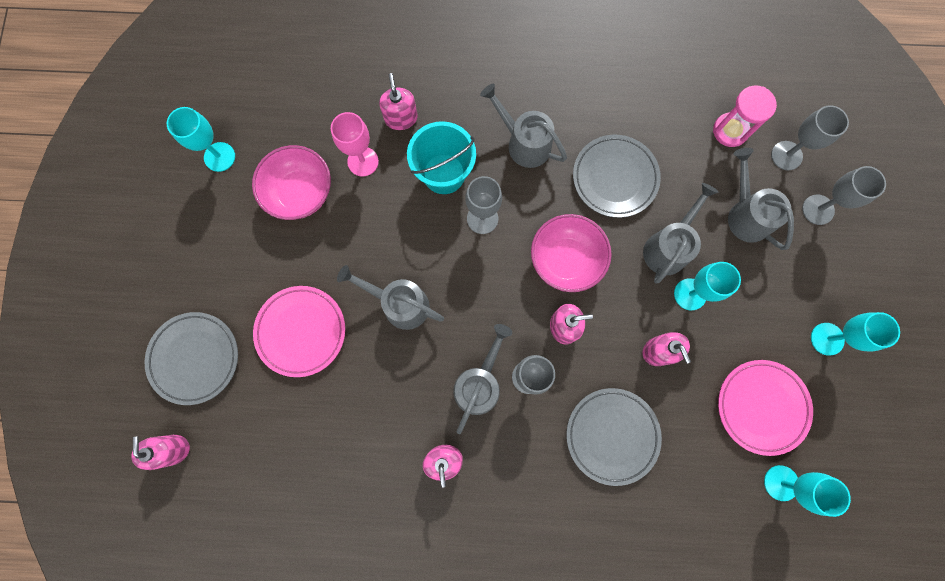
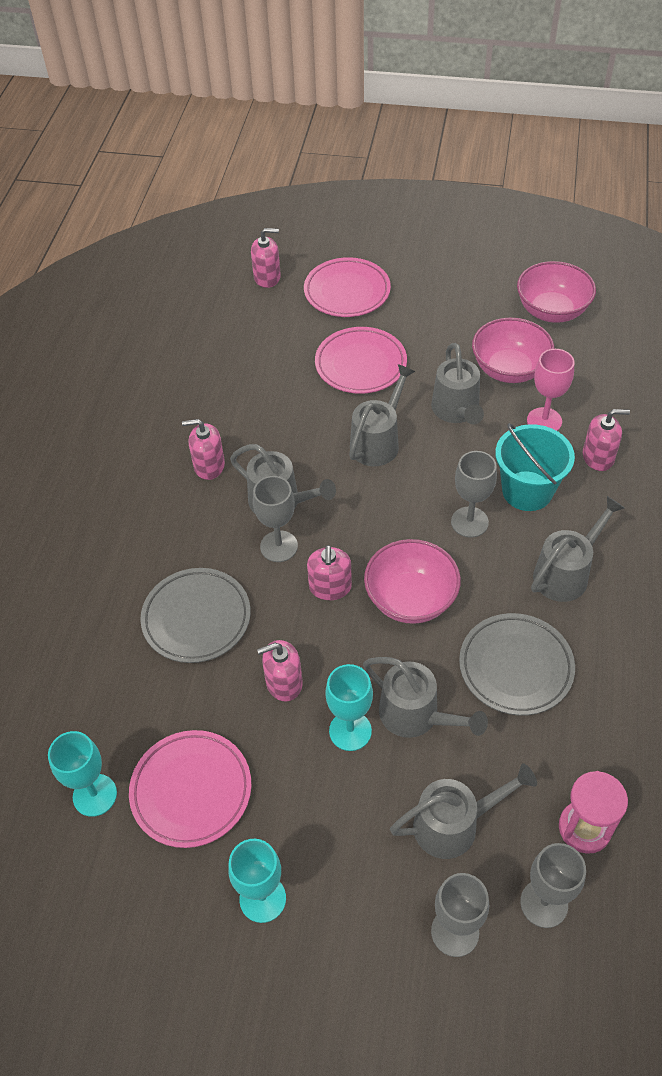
camera: 100 degrees right, 25 degrees down
grey plate [145,312,238,405] -> pink plate [304,257,391,317]
turquoise goblet [167,107,235,172] -> pink bowl [517,261,596,323]
none -> grey watering can [431,343,484,424]

